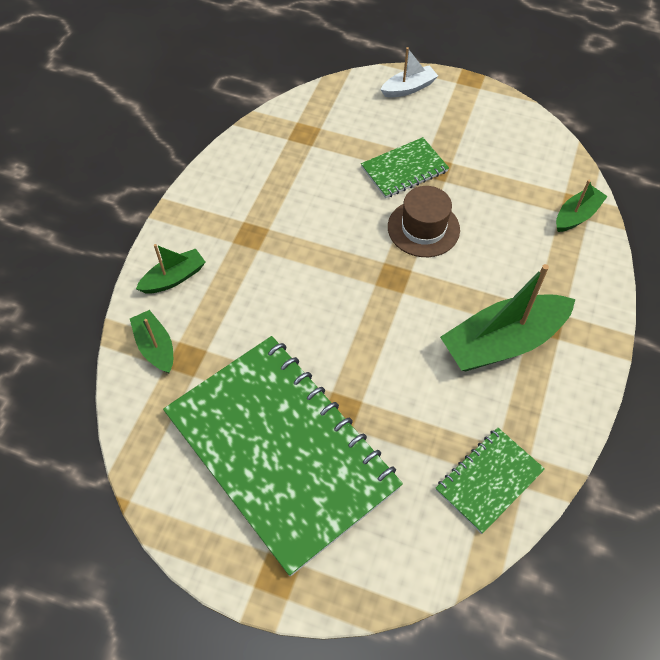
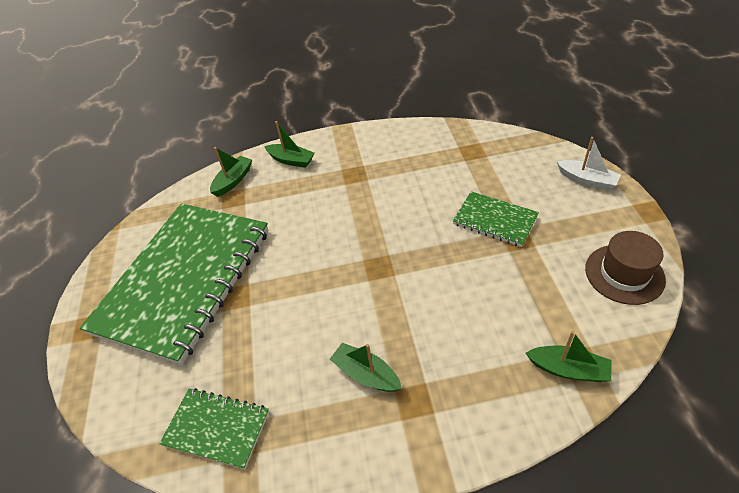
camera: 65 degrees right, 10 degrees down
brown hat [388,186,460,257] -> brown hat moved to [585,231,666,305]
green boat [440,264,576,372] -> green boat [330,343,402,392], size x0.53

